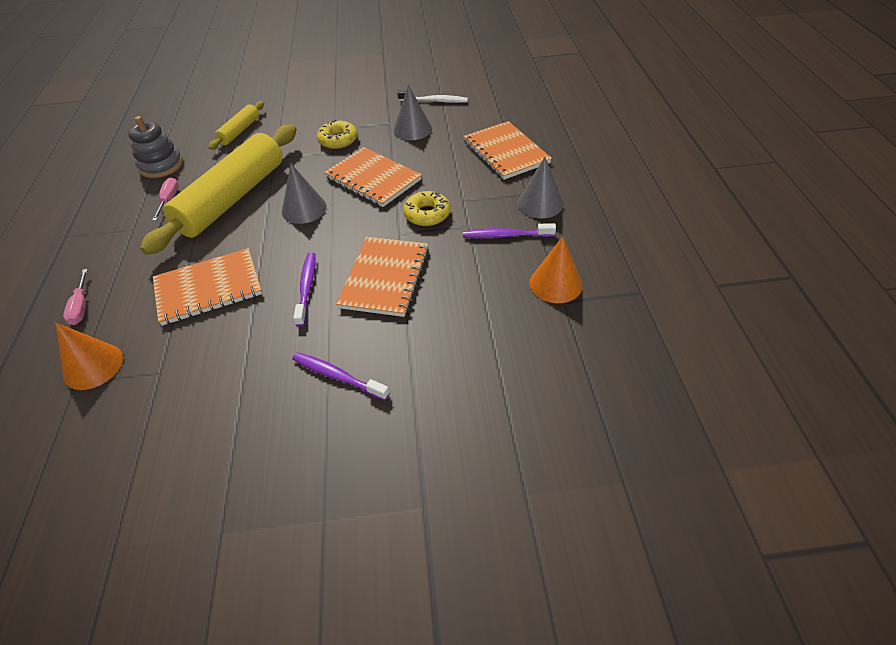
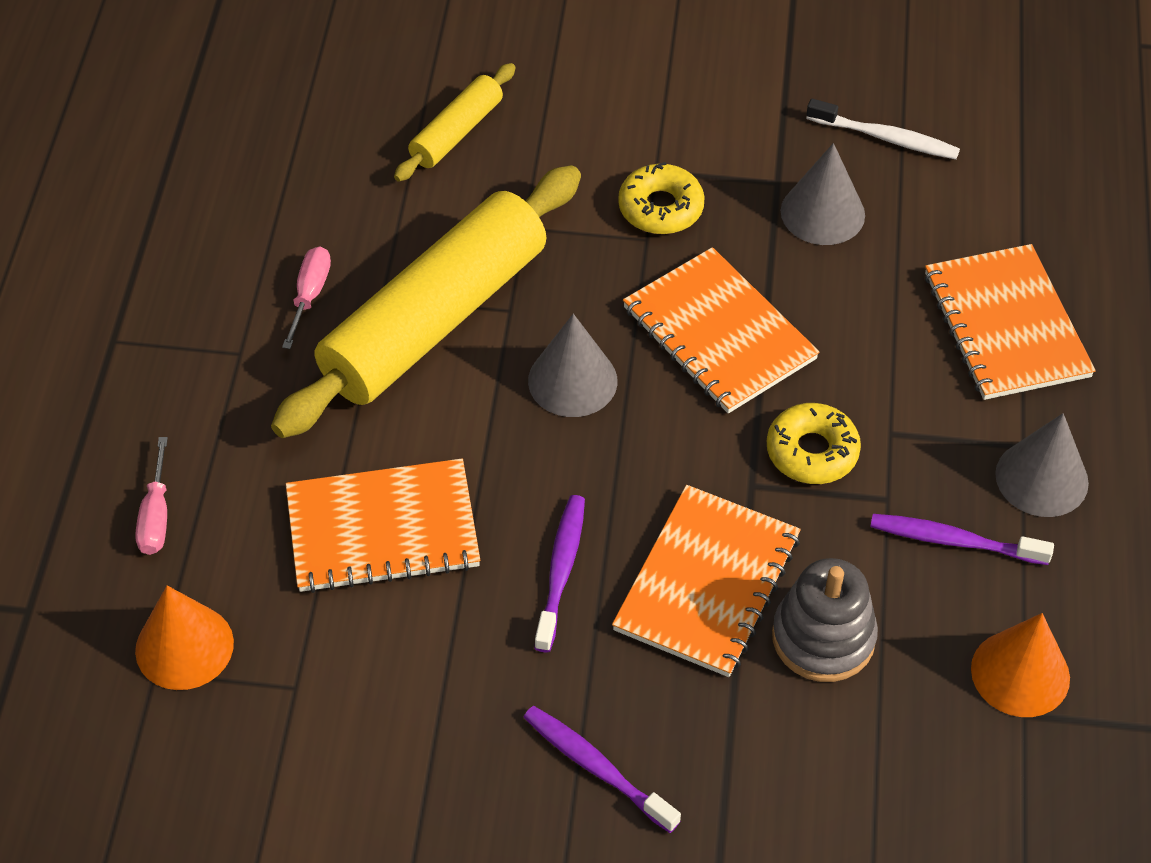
camera: 10 degrees right, 5 degrees up
grey stacking toy [128,116,183,178] -> grey stacking toy moved to [772,558,878,682]

